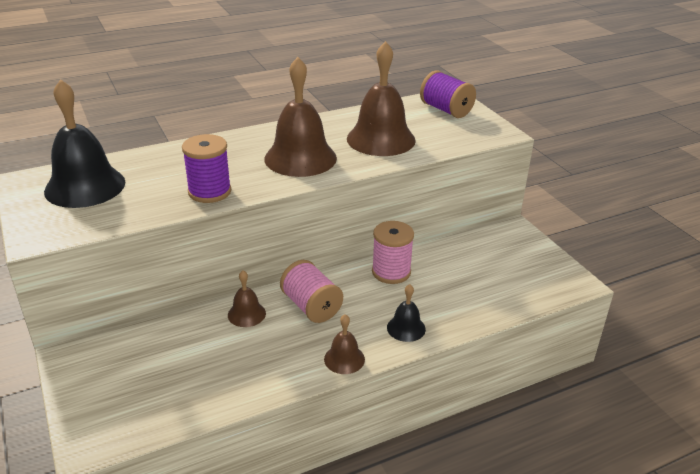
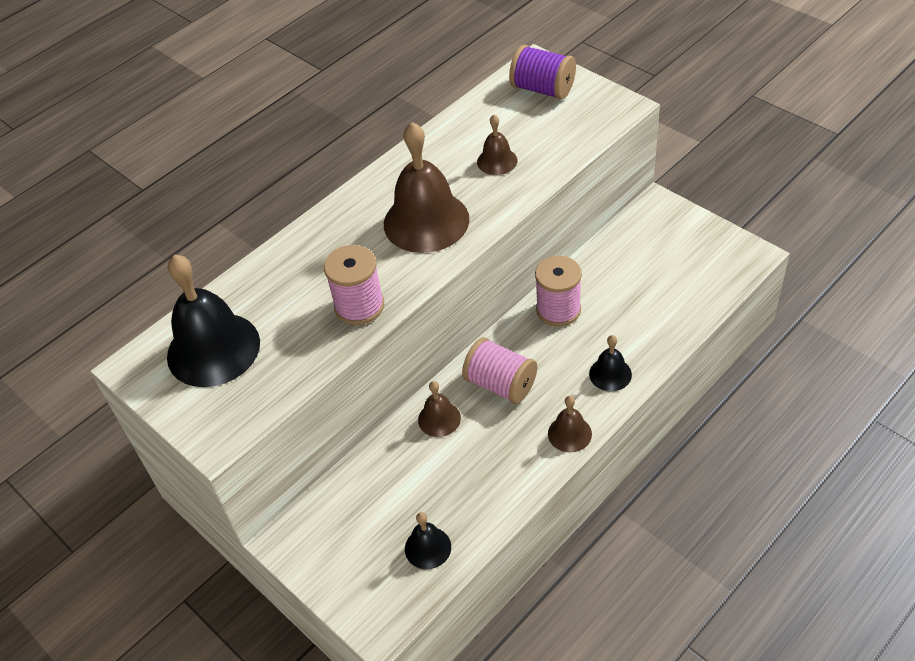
camera: 15 degrees left, 15 degrees up
purple spool [182,134,231,203] -> pink spool [324,245,384,325]
brown bell [347,41,416,156] -> brown bell [477,115,517,175], size x0.49
none -> black bell [405,512,451,569]

